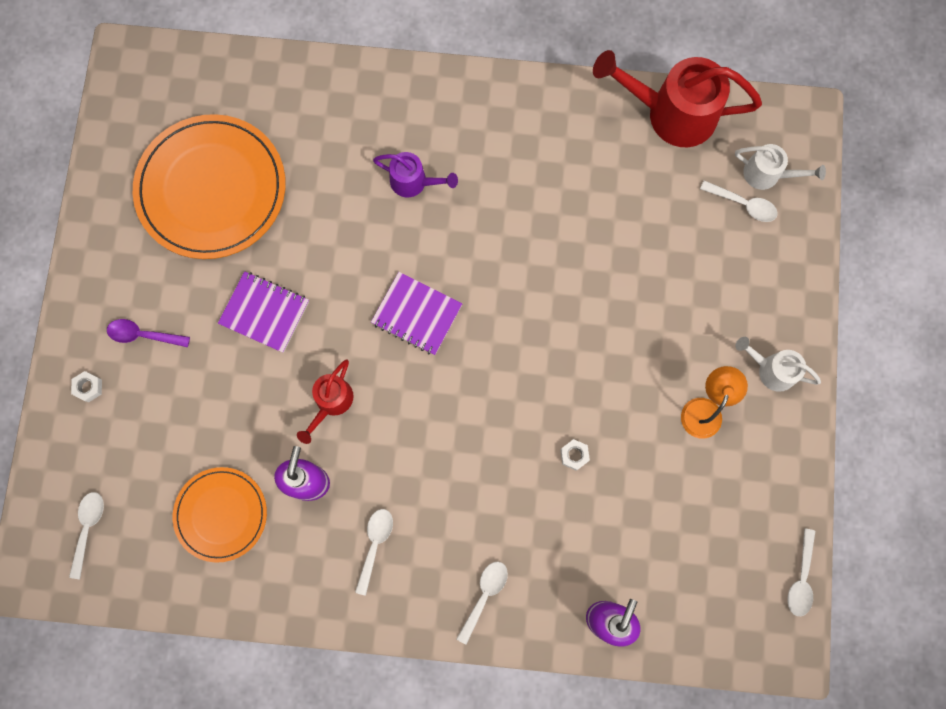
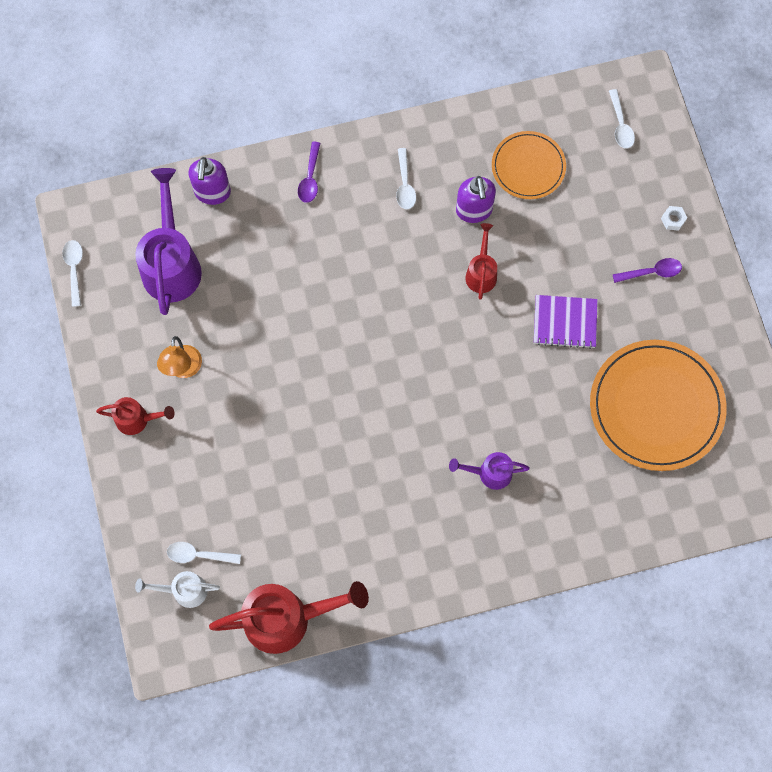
camera: 160 degrees right, 5 degrees down
purple notebook [371,272,462,355] -> none
white spoon [456,562,508,644] -> purple spoon [298,142,320,203]
white nut [560,439,590,471] -> none
white watering can [735,337,821,392] -> red watering can [96,397,174,435]
none -> purple watering can [135,168,202,315]

